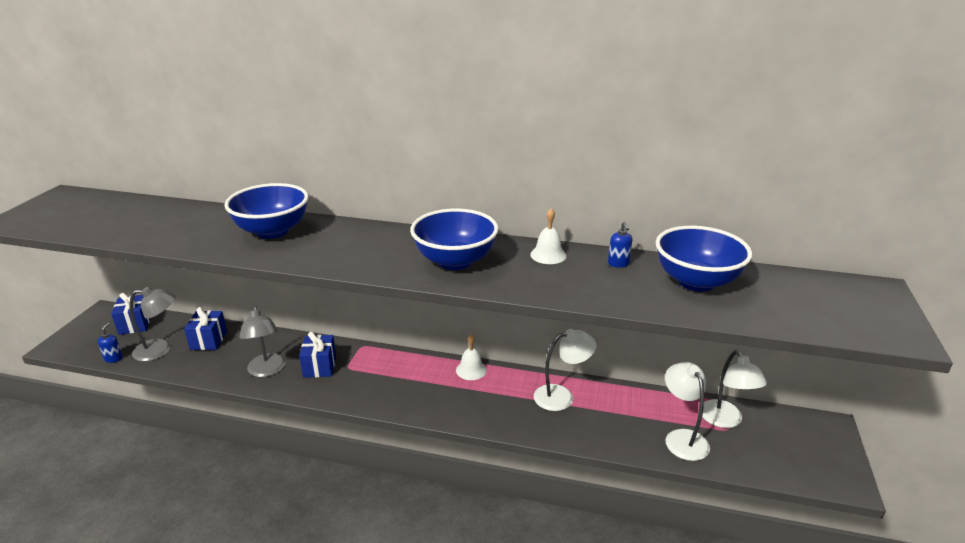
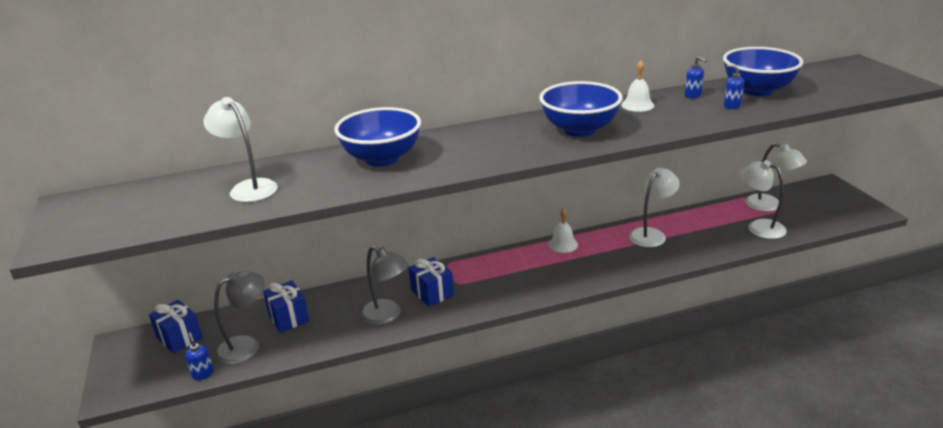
camera: 30 degrees left, 0 degrees up
none -> white lamp [203,97,278,202]
none -> blue soap dispenser [724,65,744,109]

